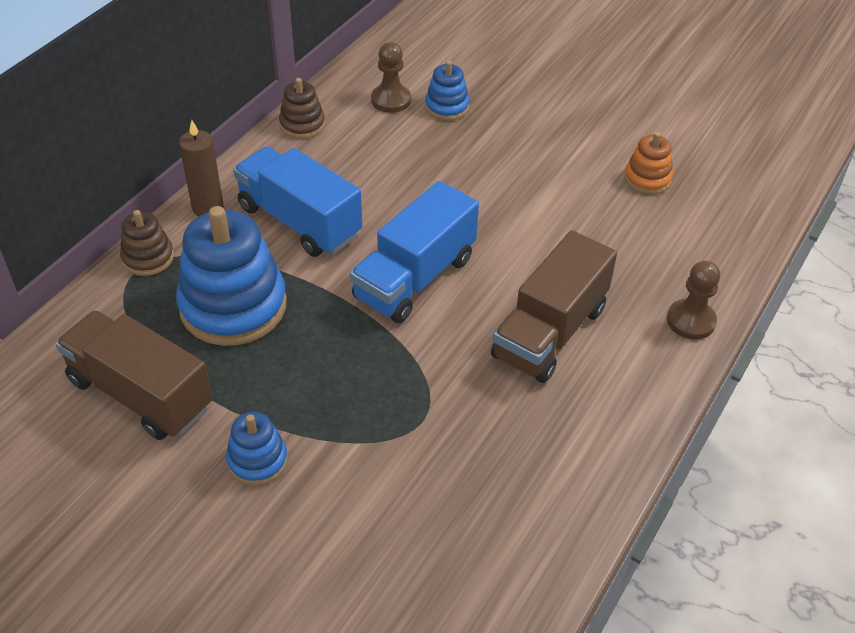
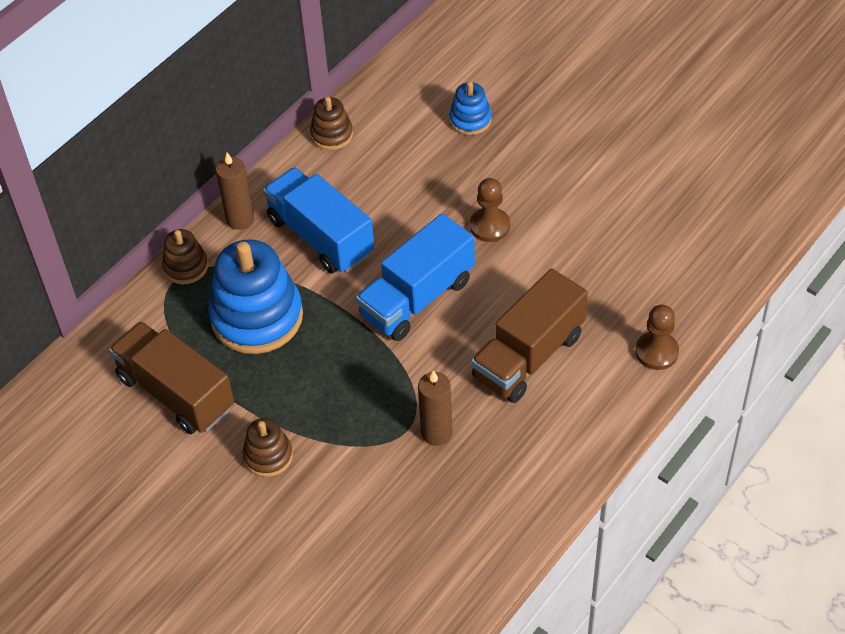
camera: 10 degrees right, 5 degrees up
blue stacking toy [226,412,288,486] -> brown stacking toy [243,418,293,477]
brown pawn [371,42,411,113] -> brown pawn moved to [470,178,510,242]
orange stacking toy [624,132,673,194] -> none
none -> brown candle [418,370,452,446]

